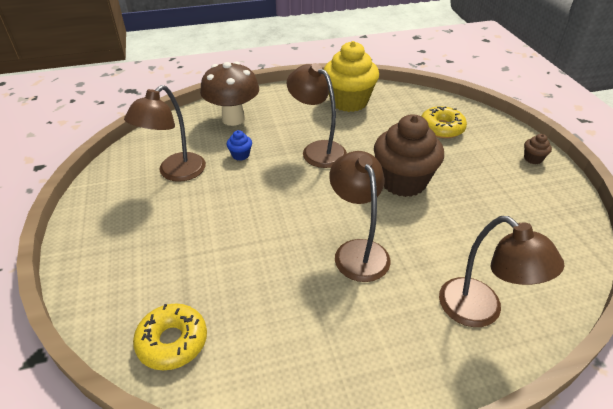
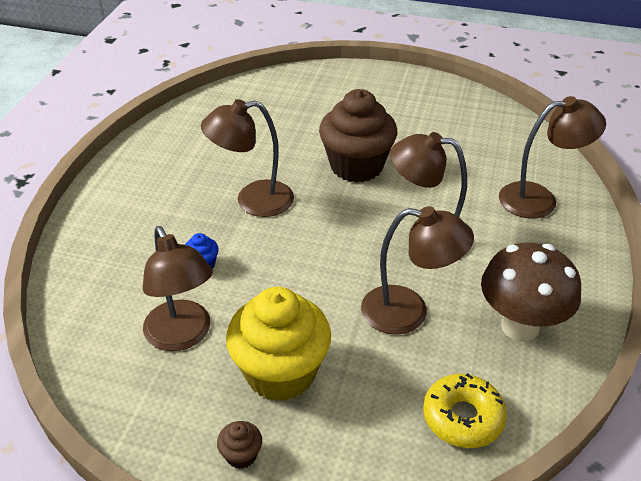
camera: 60 degrees left, 0 degrees up
brown mushroom [200,62,259,126] -> brown mushroom moved to [481,242,581,341]
yellow cupcake [324,41,379,112] -> yellow cupcake moved to [226,287,331,401]
yellow donut [421,106,467,138] -> none
brown cupcake [524,134,552,164] -> brown cupcake moved to [217,421,262,469]
none -> brown lamp [361,206,474,335]

